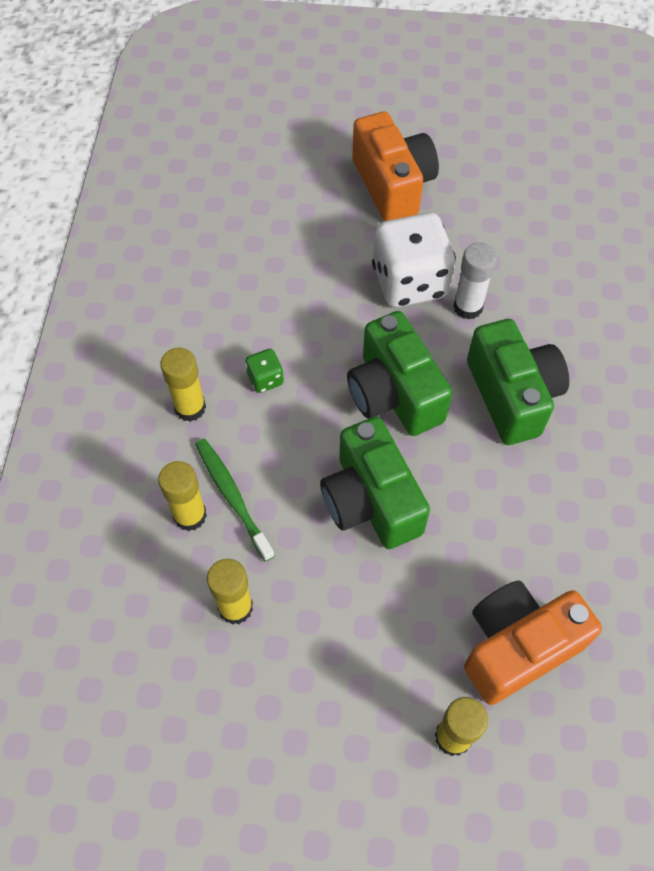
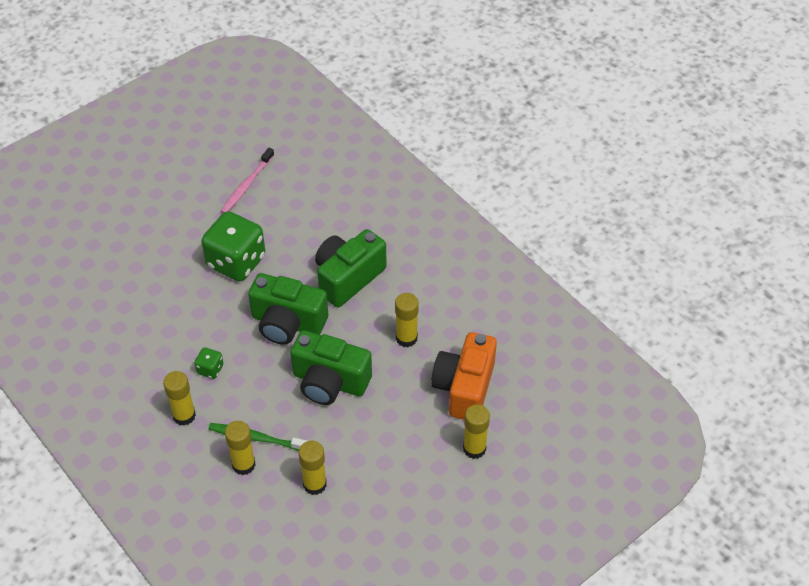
camera: 45 degrees left, 10 degrees down
orange camera [352,112,439,221] -> none
white dice [372,212,456,308] -> green dice [201,211,266,281]
white glue stick [453,243,497,320] -> none
green camera [467,319,569,445] -> green camera turned 75 degrees counterclockwise [315,229,387,308]
none -> pink toothbrush [221,148,274,213]
none -> yellow glue stick [395,293,419,347]

